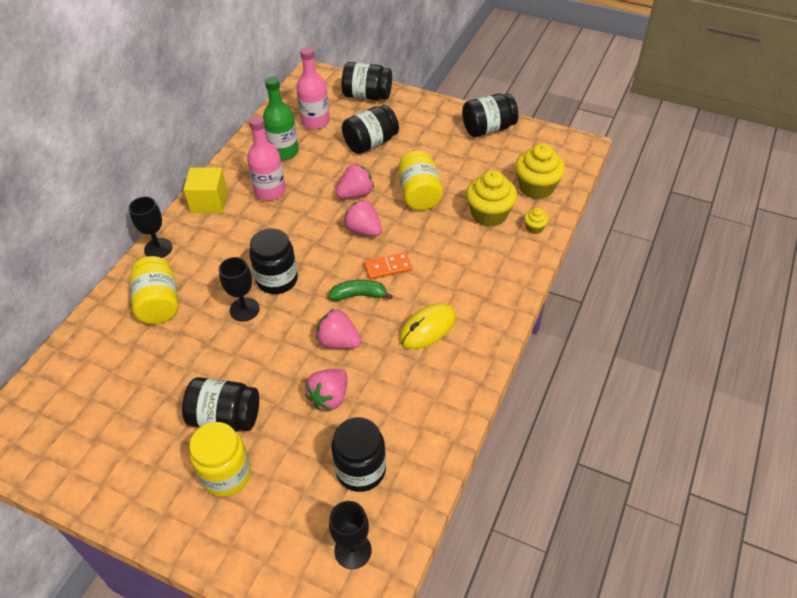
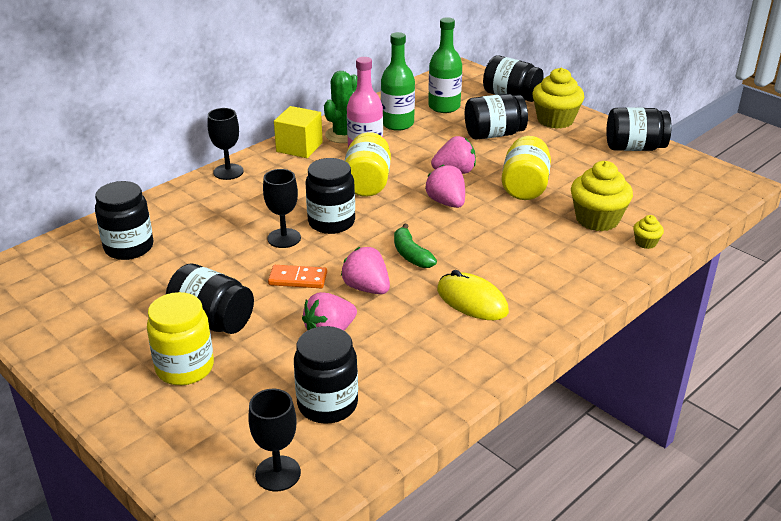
camera: 20 degrees right, 15 degrees down
yellow jar [129,256,179,324] -> yellow jar moved to [345,132,391,197]
pink bottle [296,47,330,130] -> green bottle [428,17,462,113]
green banana [329,280,393,301] -> green banana turned 135 degrees counterclockwise [394,223,437,268]
orange domino [364,252,412,280] -> orange domino moved to [268,265,327,288]
yellow mouse [399,303,456,349] -> yellow mouse turned 60 degrees clockwise [437,270,509,320]
yellow cupcake [515,143,565,199] -> yellow cupcake moved to [532,68,584,129]
none -> black jar [95,181,154,260]
none -> green cactus [324,71,357,143]

